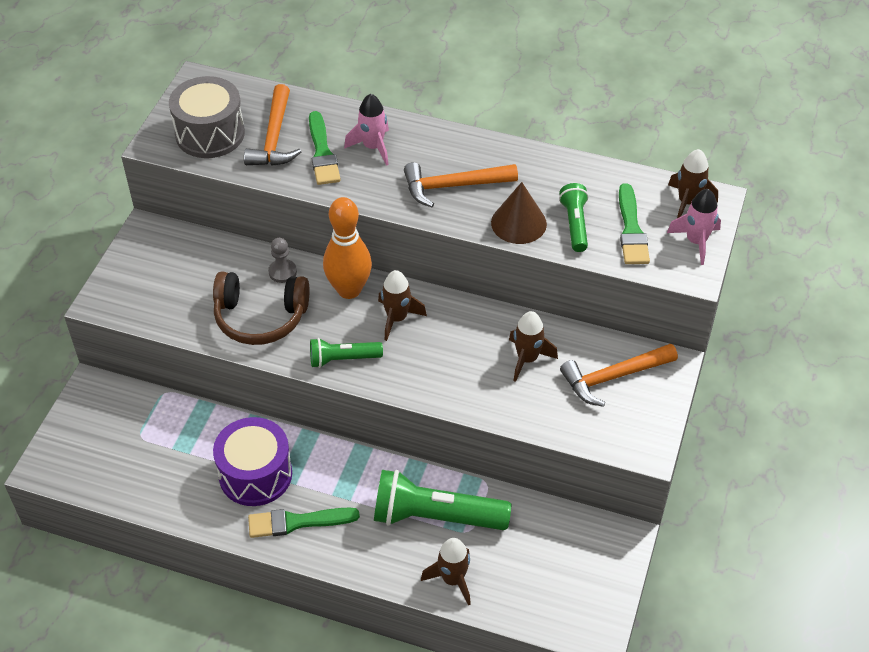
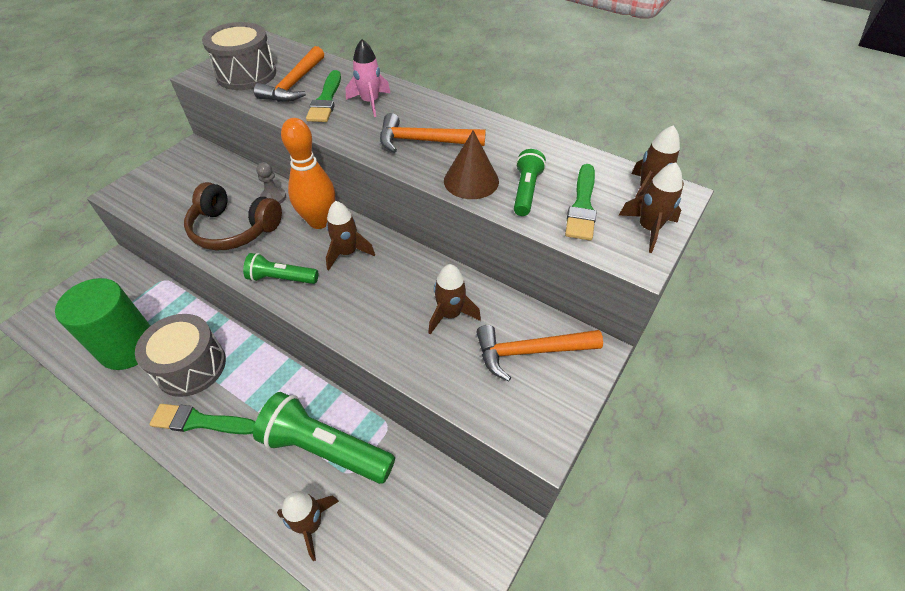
camera: 15 degrees right, 0 degrees up
purple drum [213,417,292,506] -> grey drum [135,314,226,397]
pink rocket [667,189,721,265] -> brown rocket [619,162,683,253]
none -> green cylinder [55,278,150,370]

